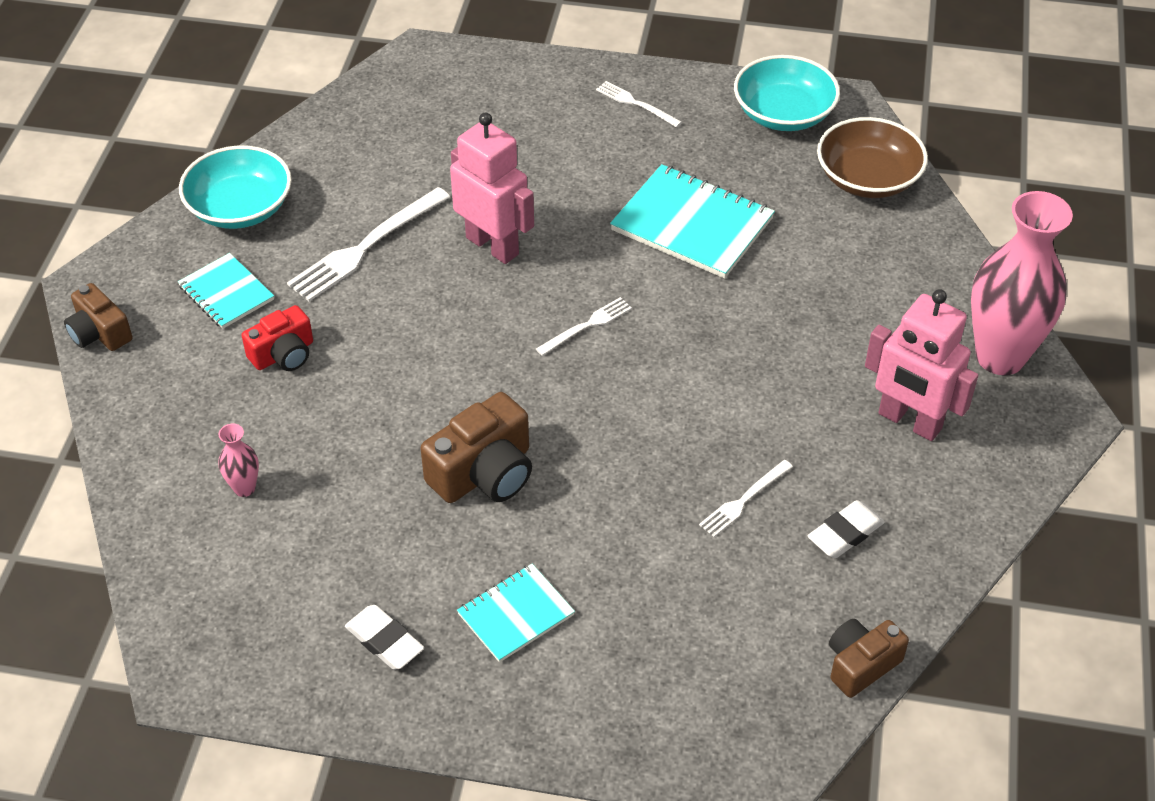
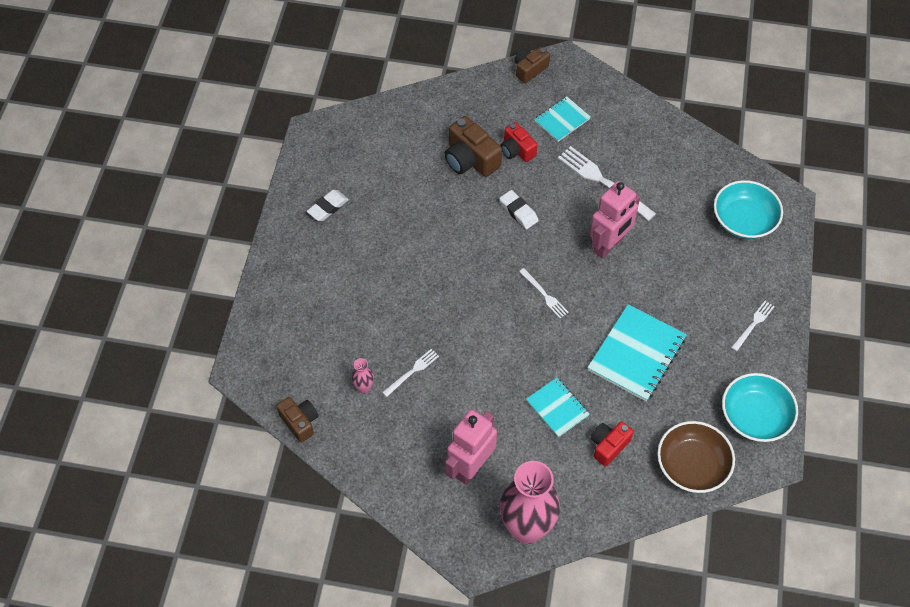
camera: 90 degrees right, 10 degrees up
turquoise bowl [179,145,292,229] -> turquoise bowl moved to [714,180,783,239]
pink vase [219,424,259,497] -> pink vase moved to [351,358,374,394]
brown camera [421,392,532,503] -> brown camera moved to [444,116,502,177]
turquoise notebook [457,564,575,663] -> turquoise notebook moved to [526,378,590,437]
white fork [699,460,793,537] -> white fork turned 90 degrees clockwise [382,349,439,397]
white eraser [807,500,885,558] -> white eraser moved to [499,190,539,229]
none -> red camera [590,421,633,467]

